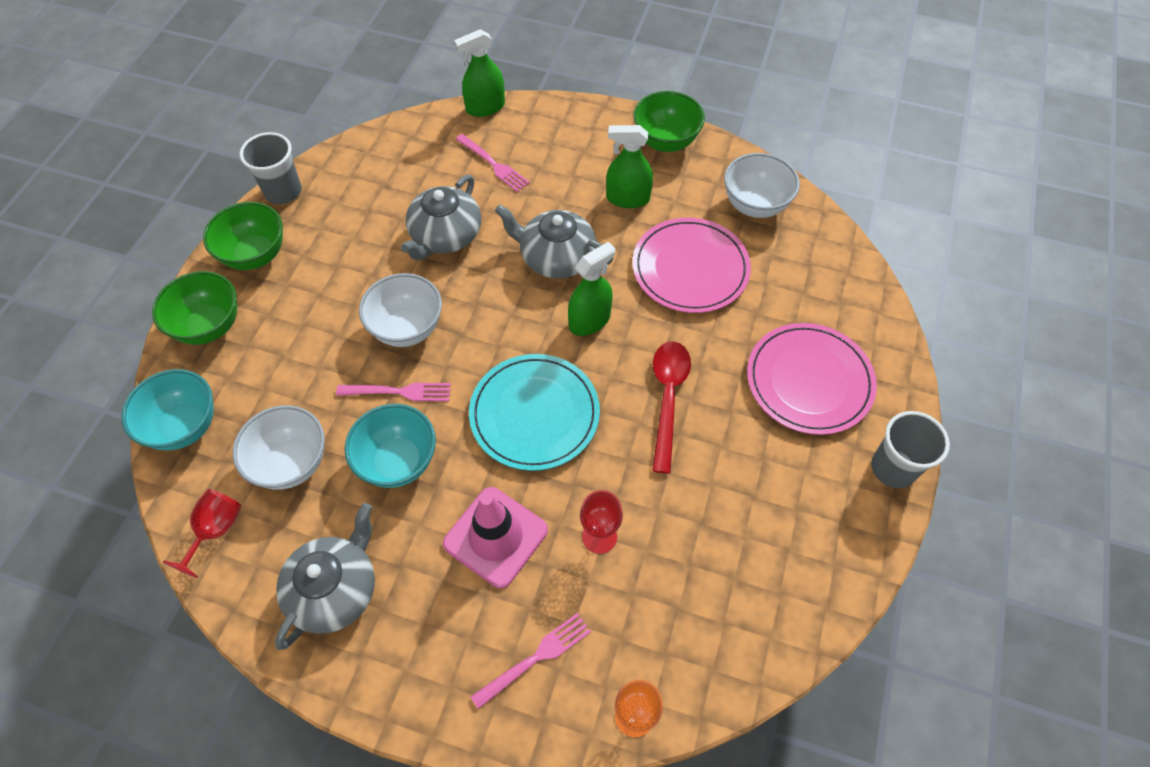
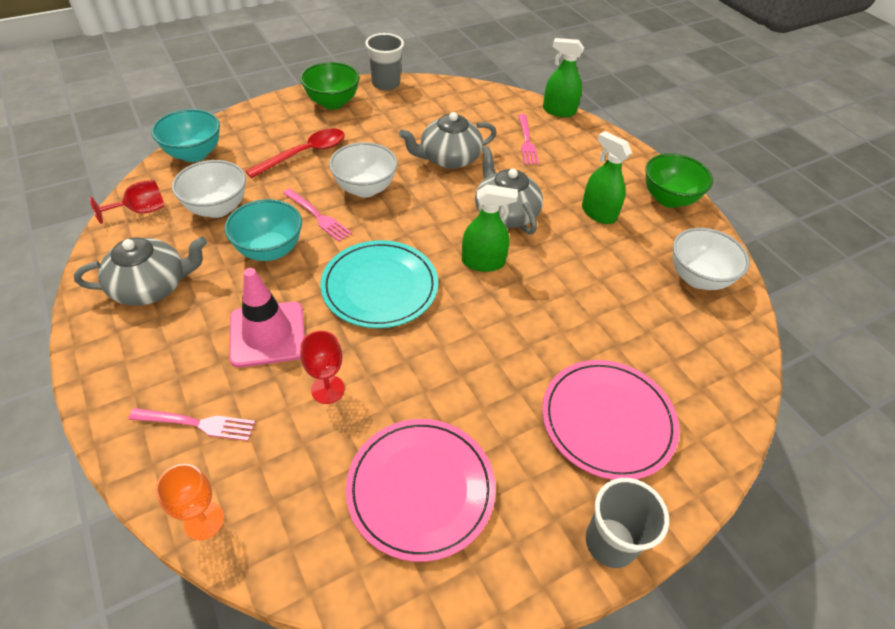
camera: 40 degrees right, 10 degrees down
green bowl [152,271,237,345] -> none
pink plate [632,218,751,313] -> pink plate moved to [346,419,496,562]
red spoon [652,341,691,474] -> red spoon moved to [245,129,345,178]

